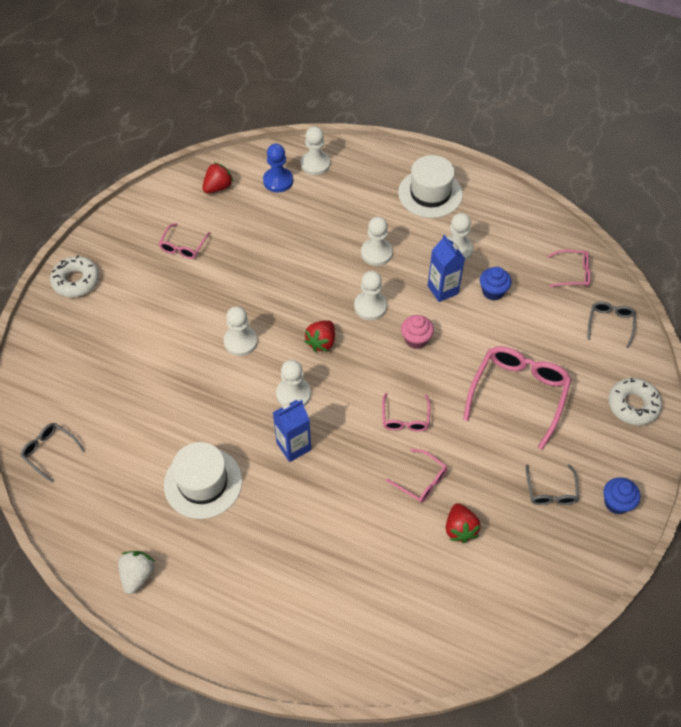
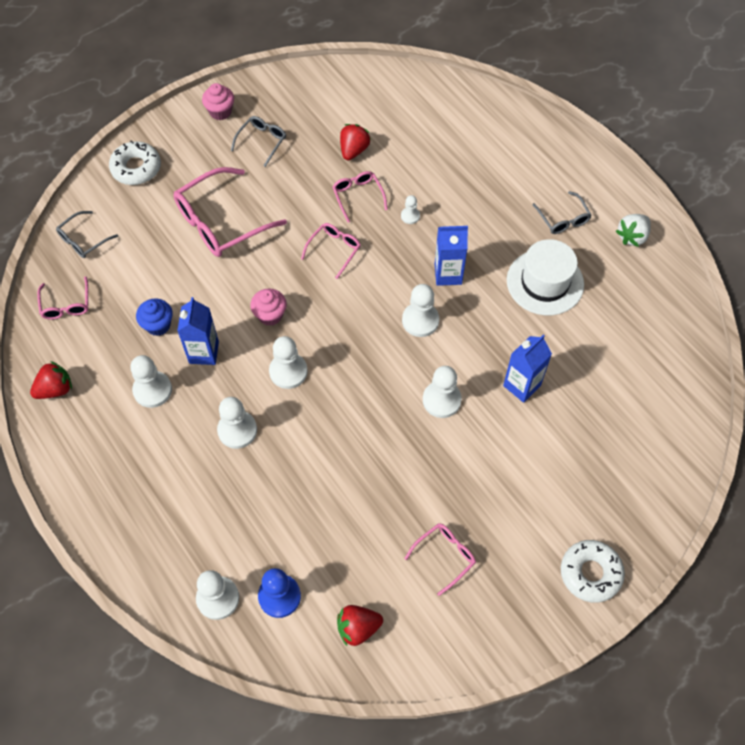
camera: 150 degrees left, 5 degrees up
grey glasses [20,423,85,483] -> grey glasses moved to [532,191,592,234]
red strawberry [304,320,335,352] -> red strawberry moved to [30,361,72,399]
white hat [398,155,463,218] -> none
pink glasses [547,250,591,287] -> pink glasses turned 135 degrees counterclockwise [37,276,88,320]
blue cupcake [603,477,640,514] -> pink cupcake [202,83,234,120]
none -> white pawn [401,195,420,224]
none -> blue carton [503,335,552,403]

